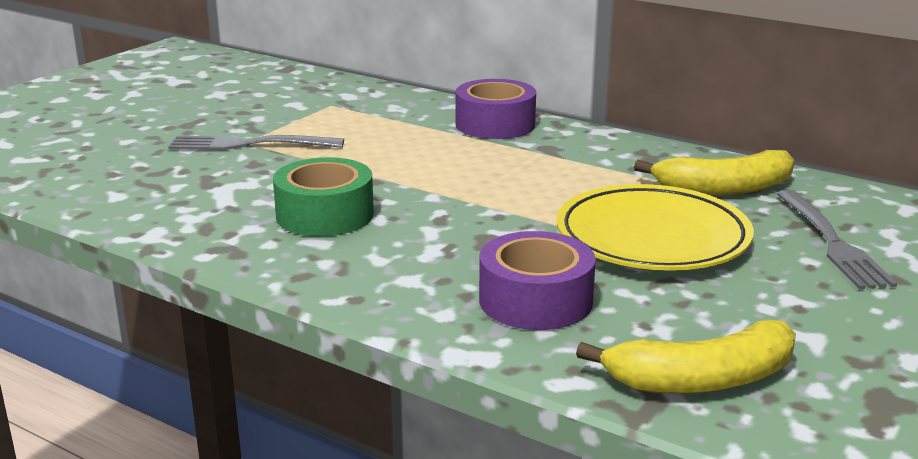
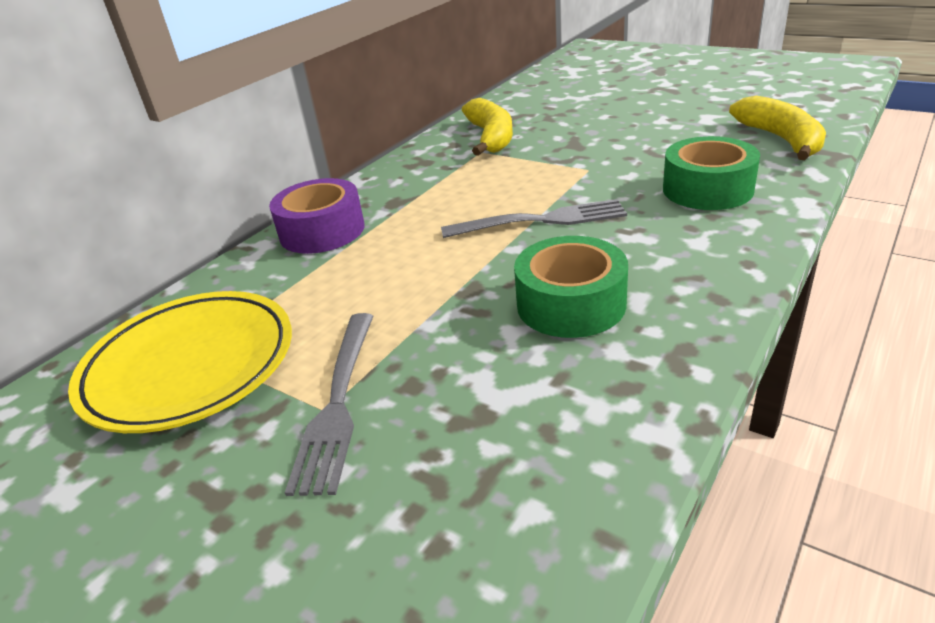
camera: 85 degrees left, 10 degrees up
purple tape [479,231,596,330] -> green tape [663,136,760,210]
yellow plate [557,184,754,271] -> yellow plate moved to [68,291,292,433]
grey fork [777,190,898,289] -> grey fork moved to [441,199,627,238]

